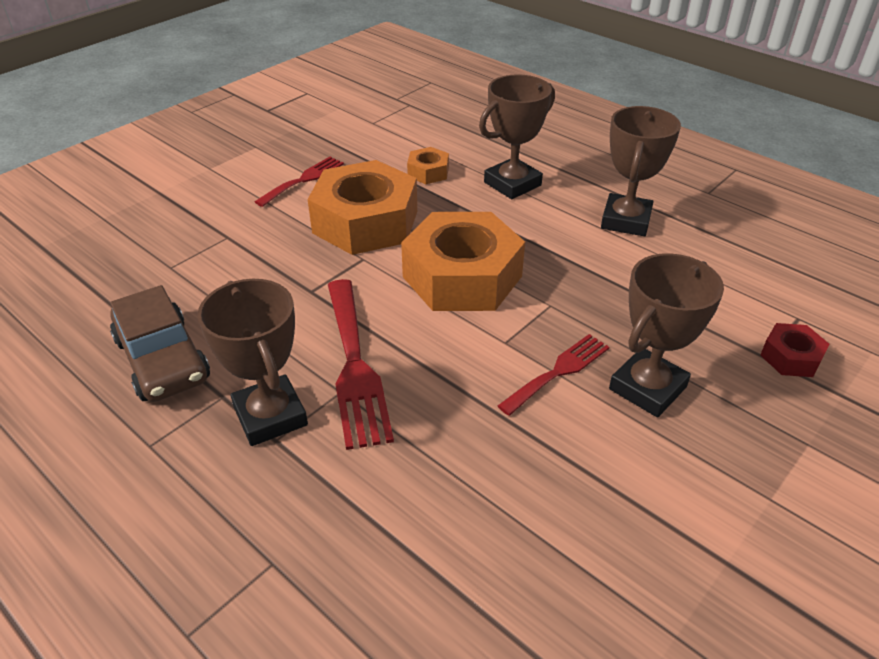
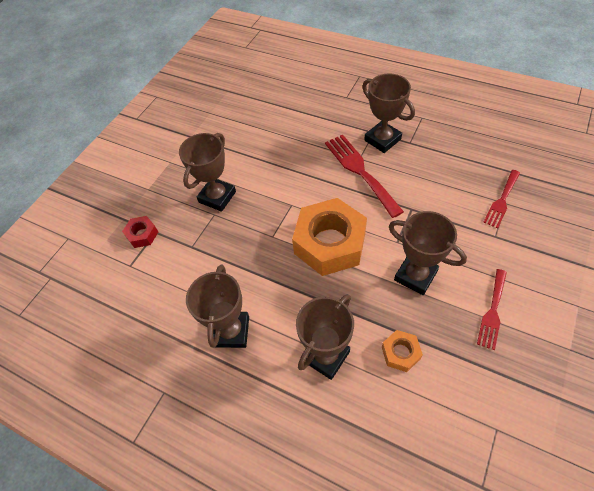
camera: 170 degrees right, 15 degrees up
brown car [110,285,210,402] -> none
orange nut [307,160,417,255] -> brown trophy [389,211,467,295]
red fork [498,334,609,416] -> red fork moved to [483,170,520,228]

